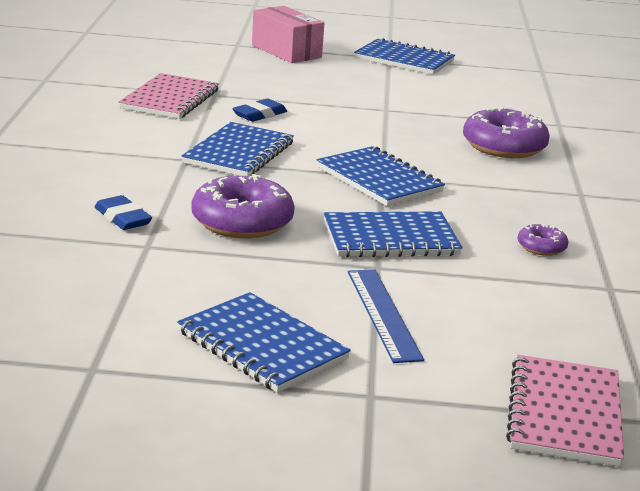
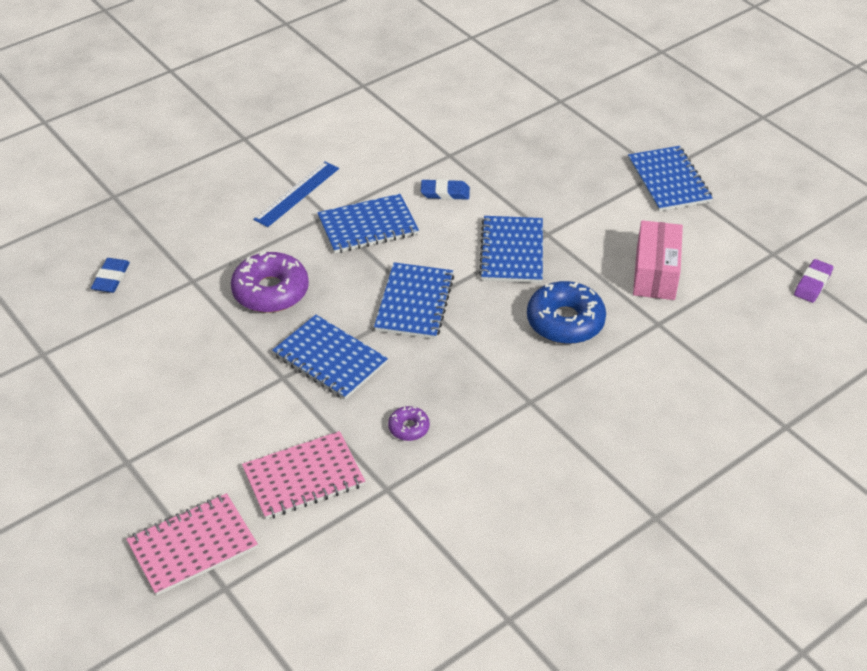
camera: 50 degrees right, 20 degrees up
blue eraser [95,195,152,230] -> blue eraser moved to [91,258,130,293]
pink notebook [119,73,219,119] -> pink notebook moved to [242,431,365,519]
blue notebook [177,292,351,393] -> blue notebook moved to [479,216,543,283]
pink box [252,6,324,63] -> pink box moved to [633,220,683,300]
blue ruler [348,269,424,363] -> blue ruler moved to [253,161,339,227]
purple donut [463,107,550,158] -> blue donut [527,281,606,344]
none -> purple eraser [794,259,833,303]

